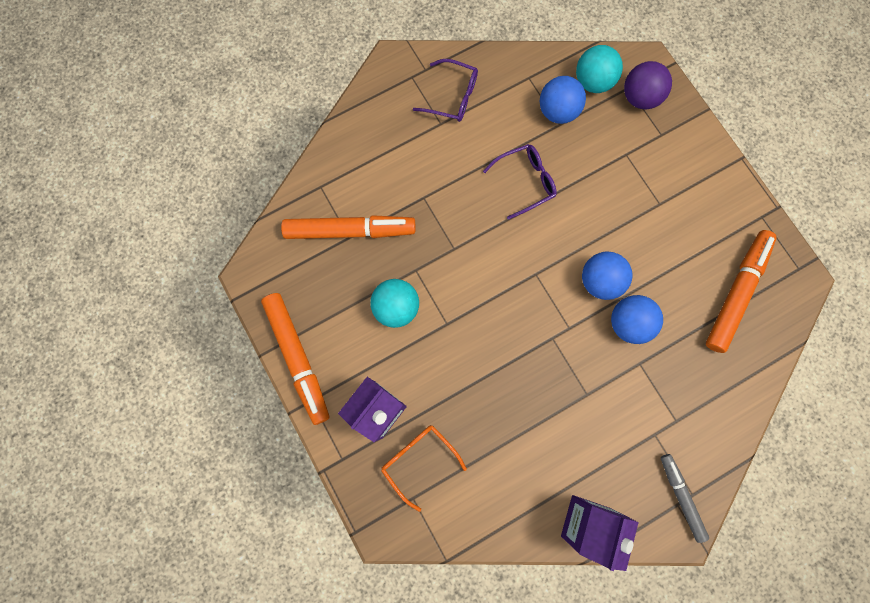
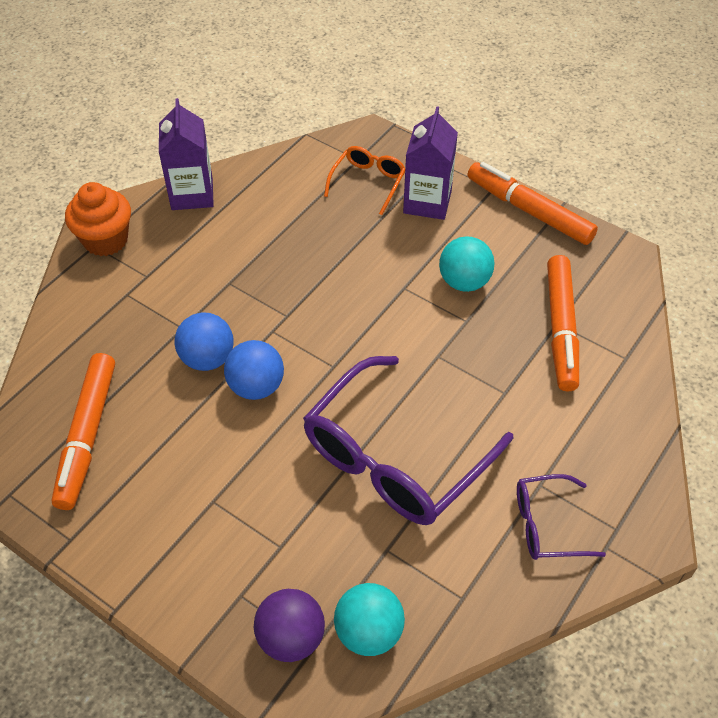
camera: 155 degrees right, 25 degrees down
orange marker [281,215,416,239] -> orange marker turned 60 degrees counterclockwise [547,255,579,392]
orange glasses [381,425,467,512] -> orange glasses turned 90 degrees counterclockwise [324,146,405,215]
purple glasses [483,144,557,220] -> purple glasses [303,356,514,525], size x2.02
blue ball [540,76,586,124] -> none
grey marker [661,454,709,543] -> orange cupcake [65,182,131,256]

